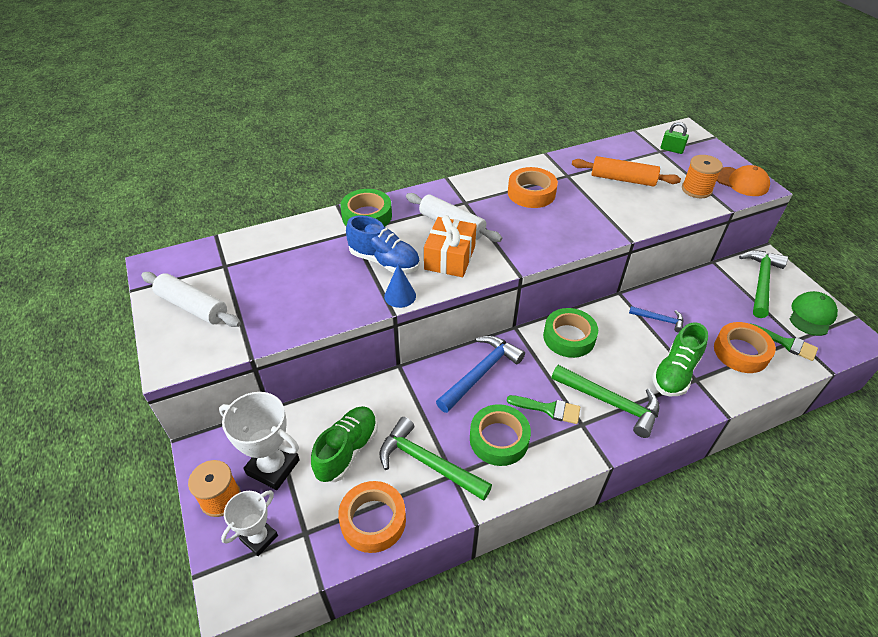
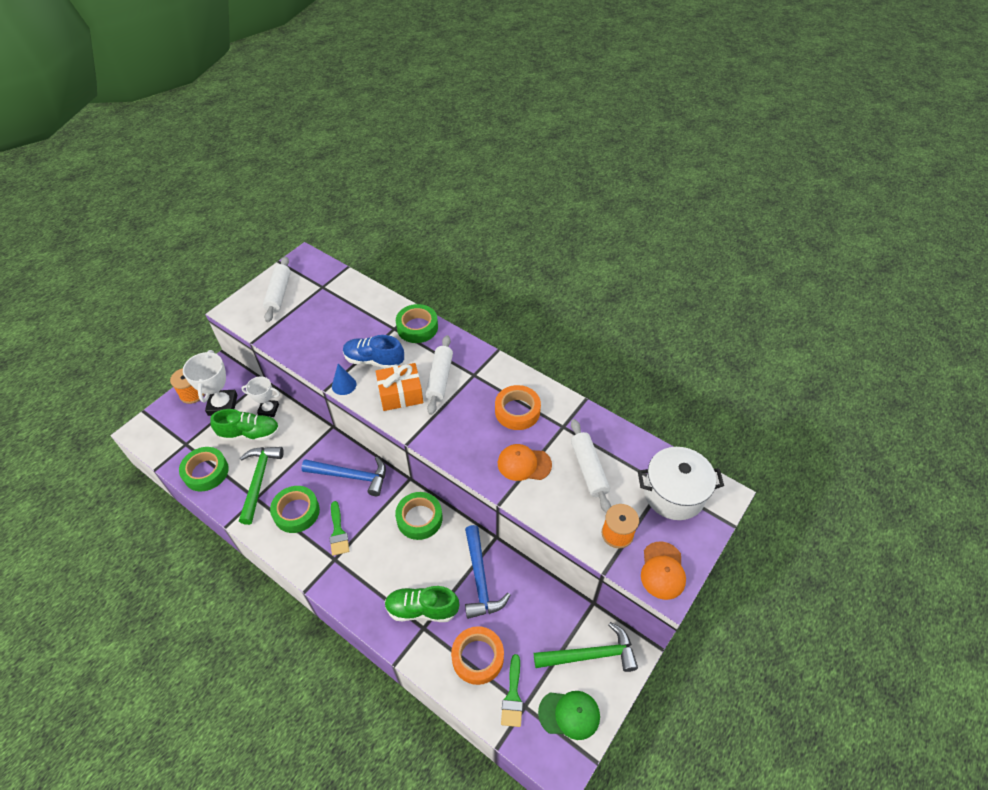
camera: 60 degrees right, 5 degrees up
white trophy [221,490,278,556] -> white trophy moved to [242,376,280,417]
orange tape [338,481,406,553] -> green tape [179,447,229,491]
blue shoe [346,215,420,274] -> blue shoe turned 105 degrees clockwise [343,335,404,368]
green hammer [551,365,660,438] -> none
orange rolling pin [572,156,681,187] -> white rolling pin [571,419,611,513]
blue hammer [629,306,684,333] -> blue hammer [465,525,510,619], size x1.83
green padlock [661,122,689,154] -> white pot [638,447,724,520]
none -> orange cap [498,444,552,481]

